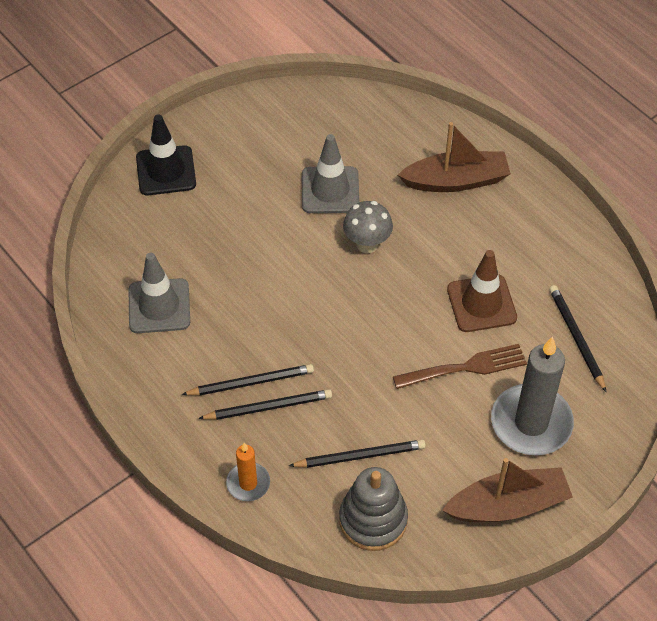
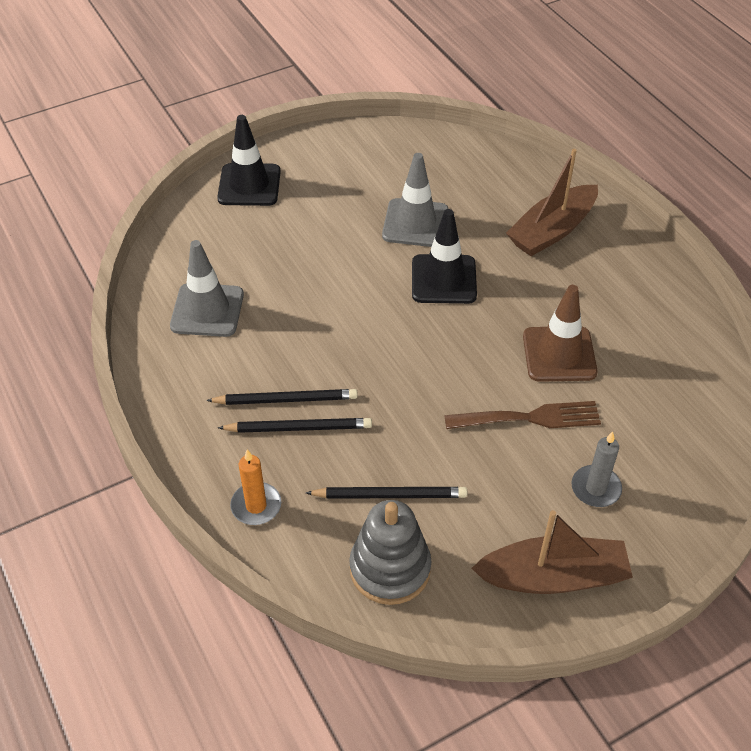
camera: 10 degrees right, 5 degrees down
grey mushroom [343,201,393,253] -> black traffic cone [412,209,477,304]
brown boat [398,122,511,192] -> brown boat turned 135 degrees clockwise [506,149,598,256]
grey candle [491,337,574,456] -> grey candle [572,431,622,507], size x0.52
black pencil [549,285,606,392] -> none

